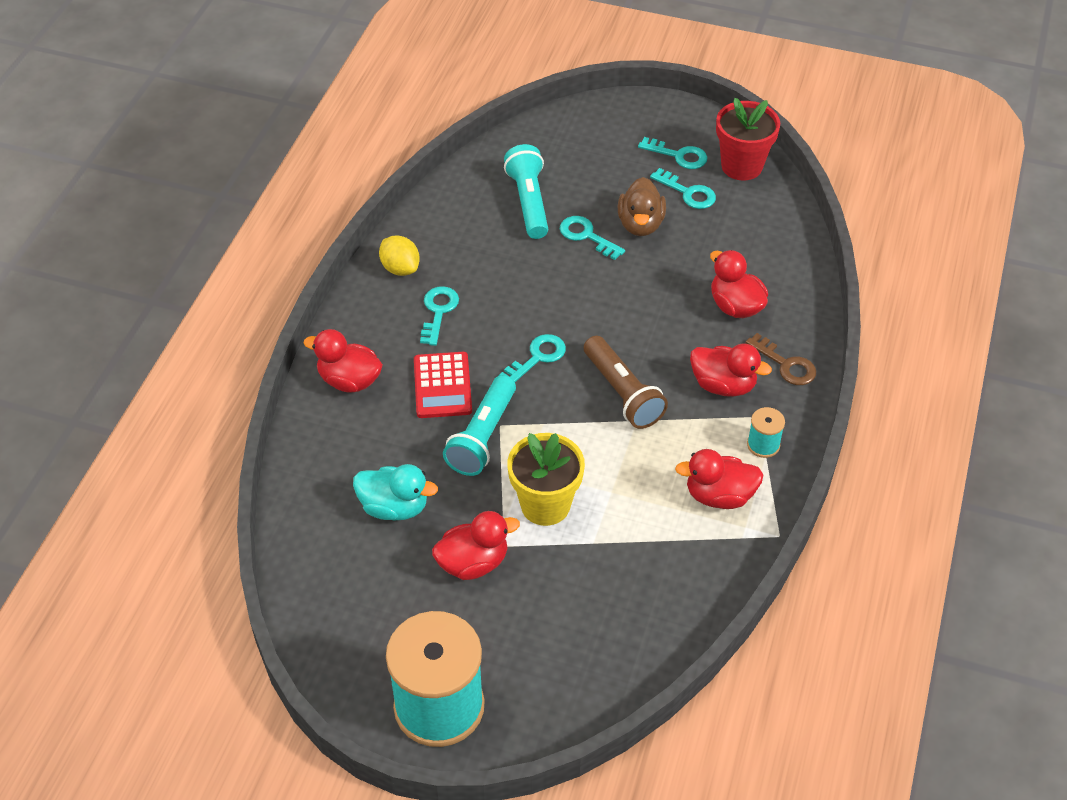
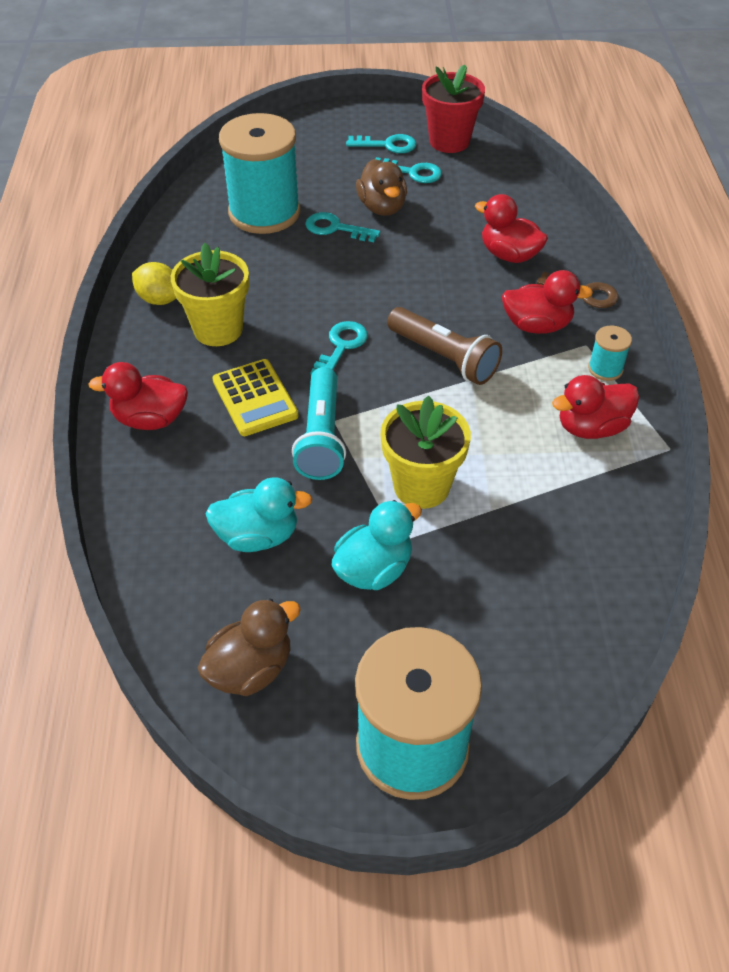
camera: 20 degrees left, 0 degrees up
red calculator [414,352,472,418] -> yellow calculator [212,359,299,436]
turquoise key [420,286,459,346] -> yellow flower pot [171,243,249,346]
red duck [432,511,520,580] -> turquoise duck [331,500,422,590]
turquoise flashlight [504,144,548,239] -> turquoise spool [219,113,300,234]
none -> brown duck [198,598,301,696]

